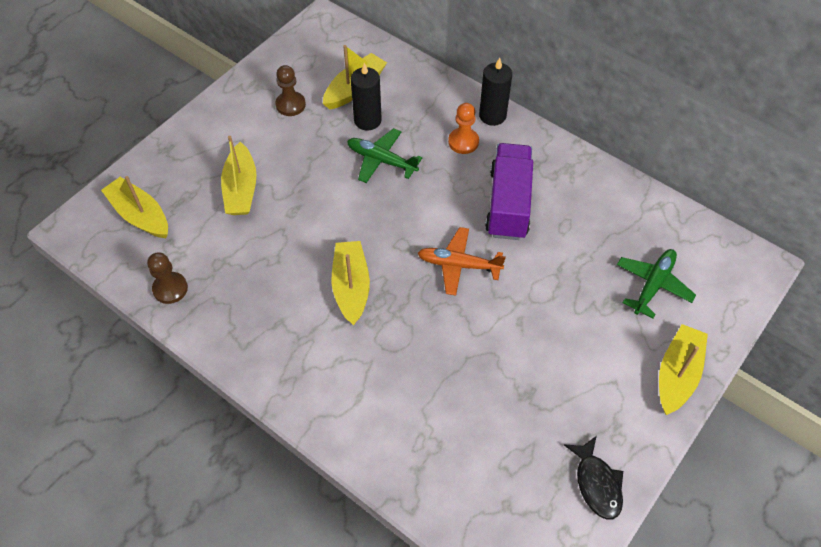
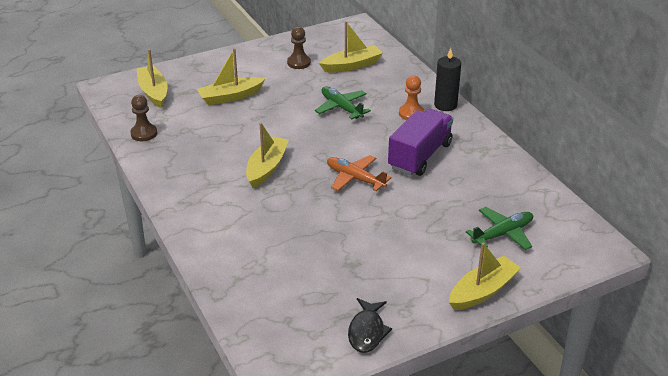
camera: 25 degrees right, 20 degrees down
yellow boat [221,136,256,215] -> yellow boat turned 45 degrees clockwise [197,48,266,105]
black candle [351,63,382,131] -> none

